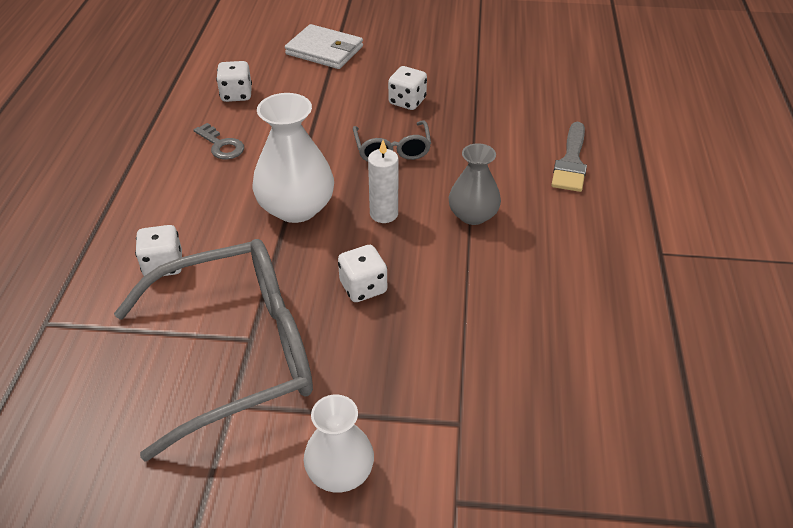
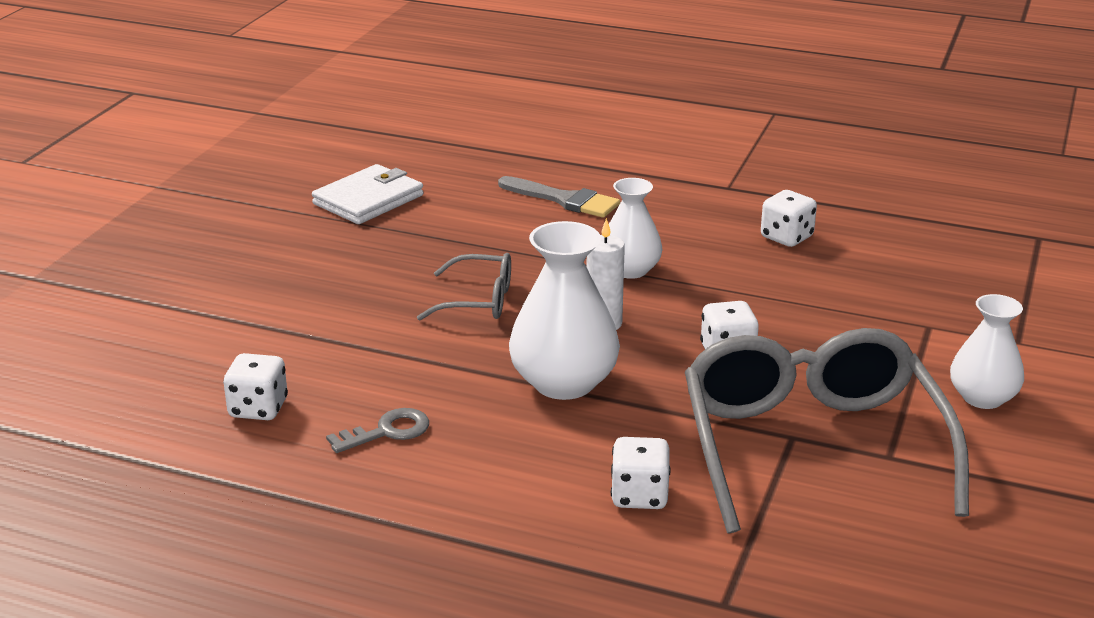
camera: 75 degrees left, 15 degrees down
white wallet [285,24,363,69] -> white wallet moved to [312,164,423,224]
white dice [388,66,427,110] -> white dice moved to [761,190,817,247]
grey vase [449,143,501,225] -> white vase [609,178,662,279]

